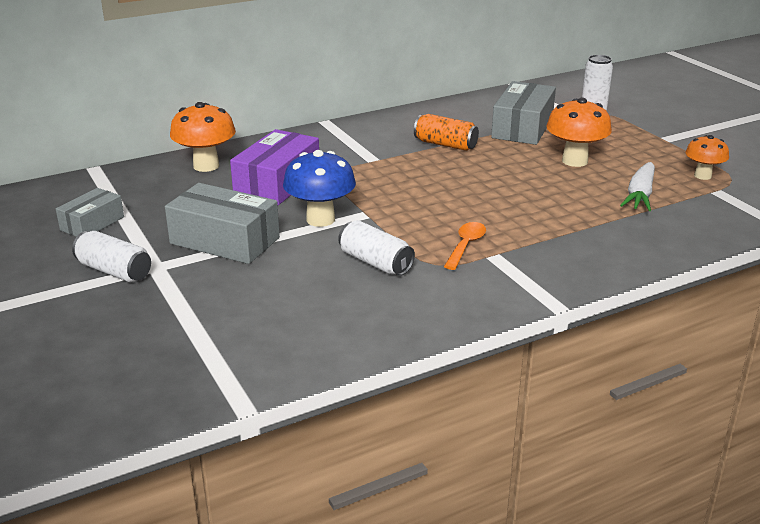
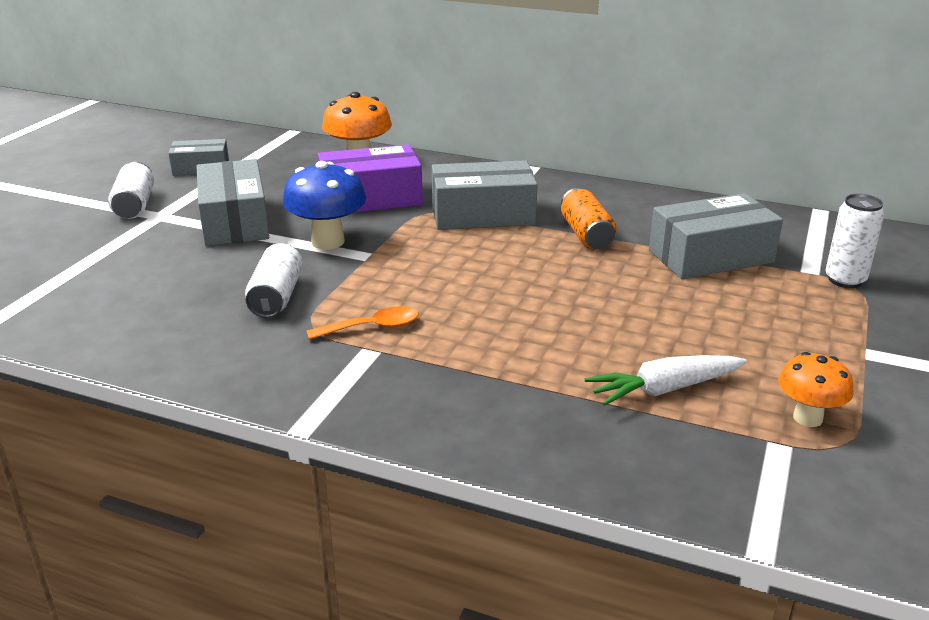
camera: 50 degrees right, 0 degrees up
orange mushroom [546,98,612,167] -> none
none -> grey box [432,160,538,230]

